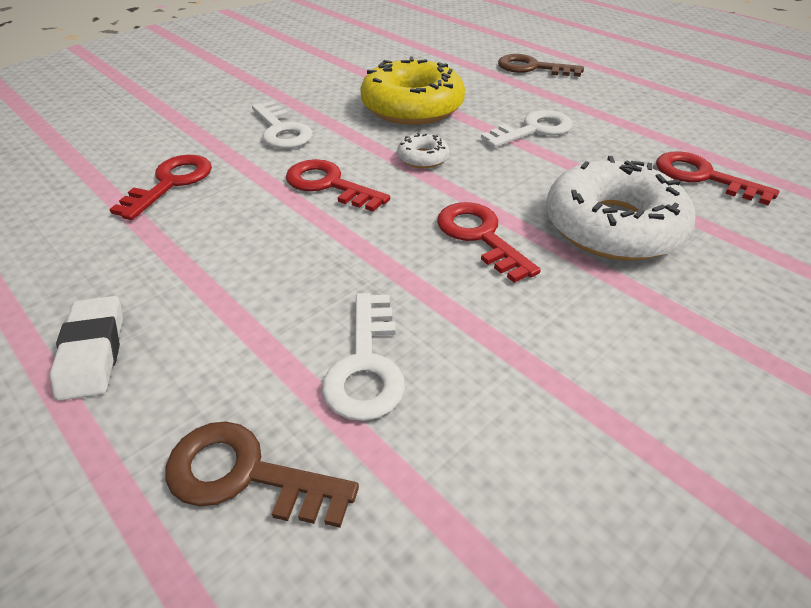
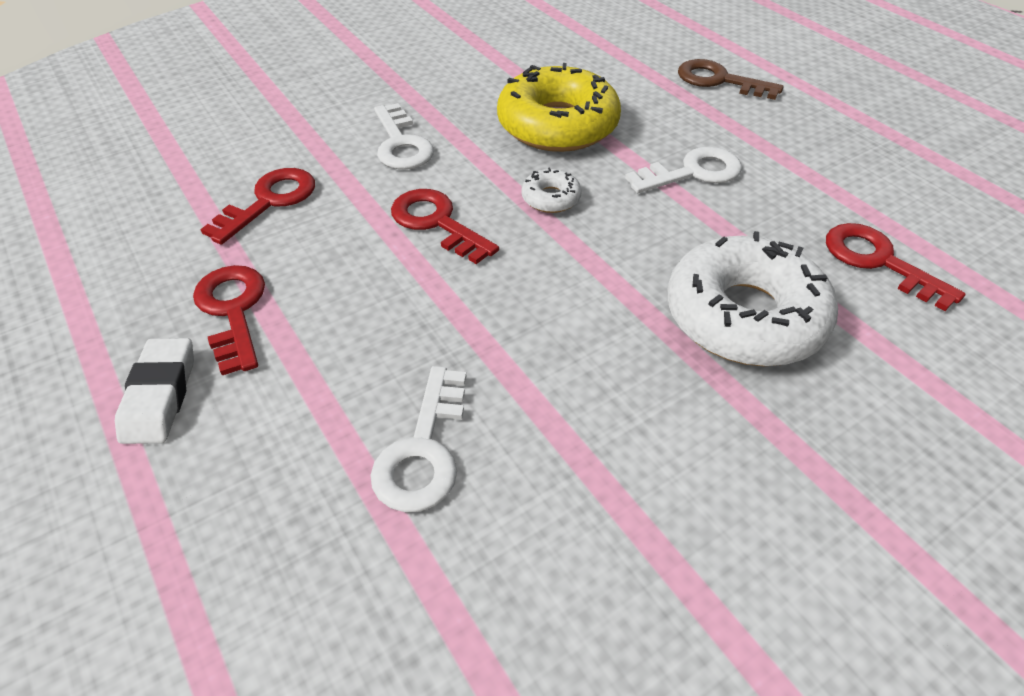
camera: 10 degrees right, 5 degrees up
brown key [165,421,359,528] -> none
red key [437,202,541,283] -> red key moved to [193,265,265,375]

